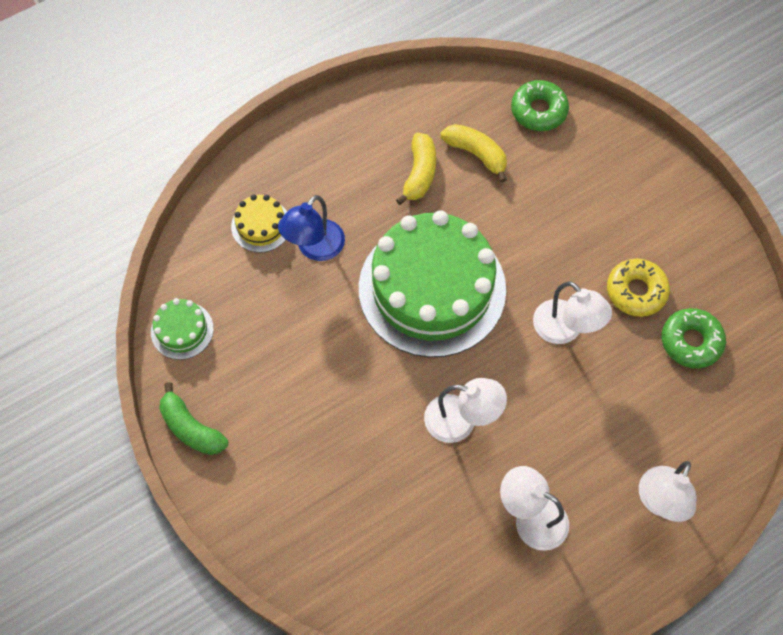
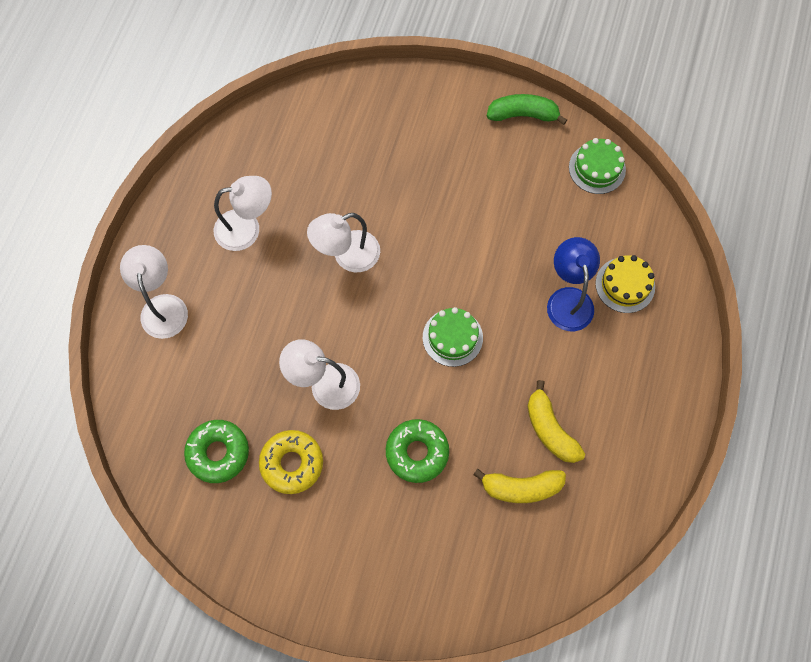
camera: 140 degrees right, 5 degrees up
green cake [359,210,506,357] -> green cake [423,307,483,367], size x0.42
green donut [511,80,569,131] -> green donut moved to [386,419,449,483]

